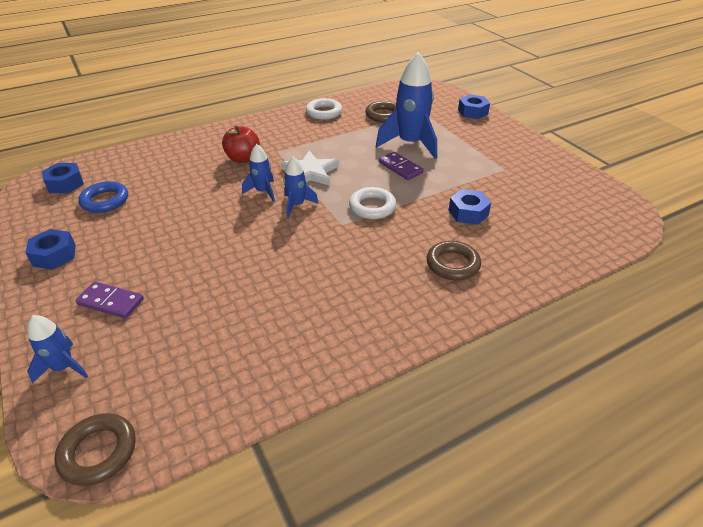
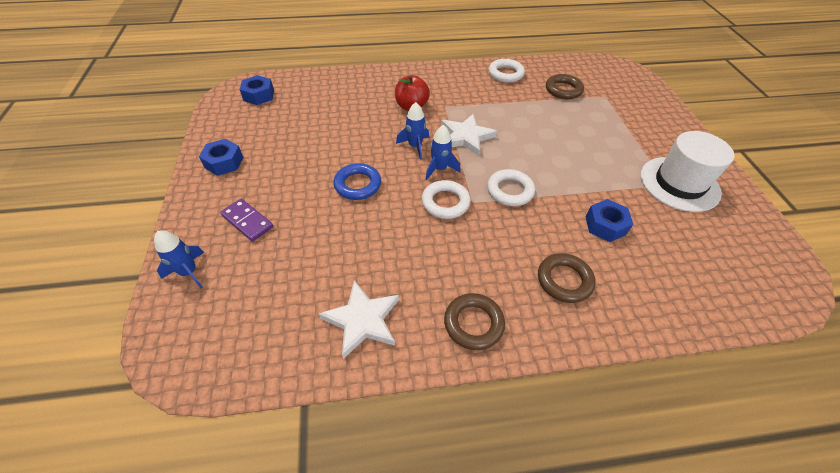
camera: 20 degrees right, 10 degrees up
brown ring [55,413,136,486] -> brown ring moved to [444,293,505,350]
blue ring [78,181,128,213] -> blue ring moved to [333,163,381,200]
blue rocket [376,52,437,159] -> none
purple domino [379,152,423,180] -> none
blue nut [458,94,490,119] -> none
none -> white star [319,280,399,359]
none -> white ring [422,180,471,219]
none -> white hat [640,131,735,212]

